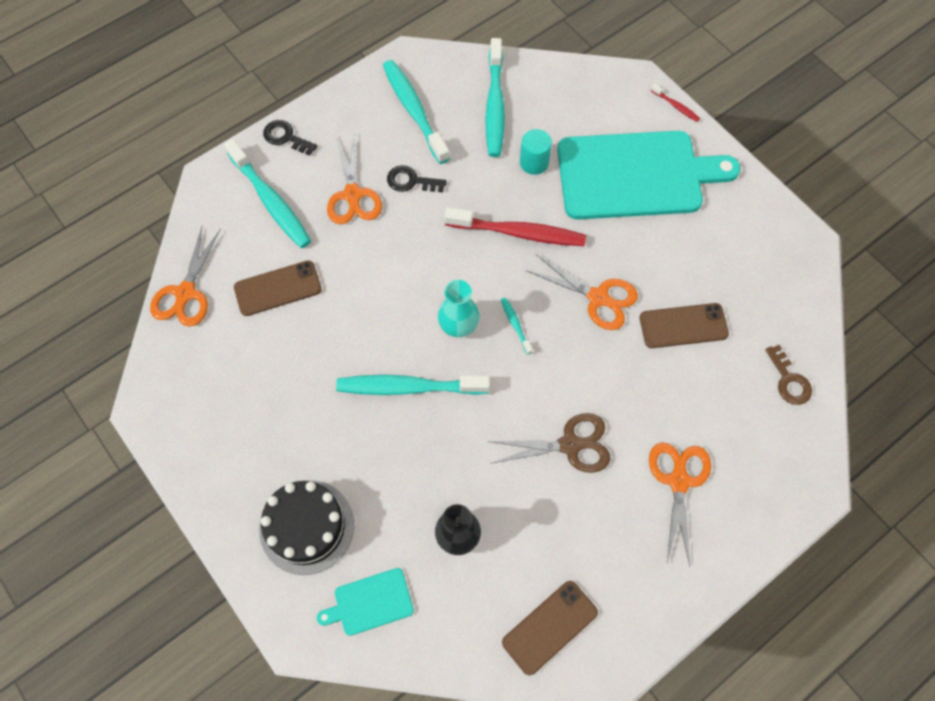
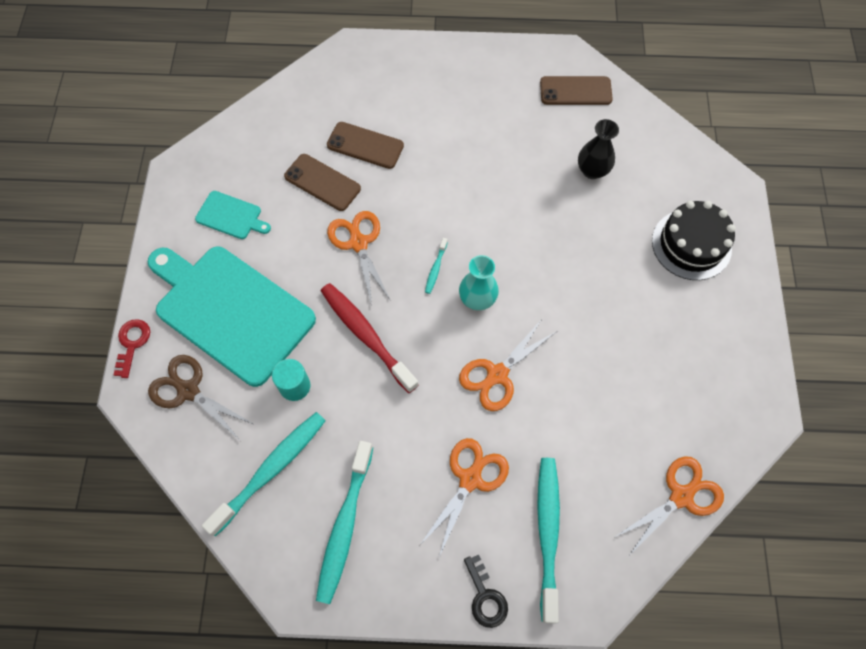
camera: 140 degrees left, 0 degrees up
brown phone [234,260,322,316] -> brown phone moved to [327,122,404,169]
turquoise cutting board [317,568,414,636] -> turquoise cutting board moved to [195,191,271,239]
turquoise toothbrush [336,375,490,395] -> none
black key [387,165,447,192] -> none
brown scissors [488,413,611,473] -> brown scissors moved to [148,355,255,439]
orange scissors [649,442,711,566] -> orange scissors moved to [459,319,557,411]
red toothbrush [650,83,700,122] -> red key [113,319,150,378]
brown key [765,345,812,405] -> none

